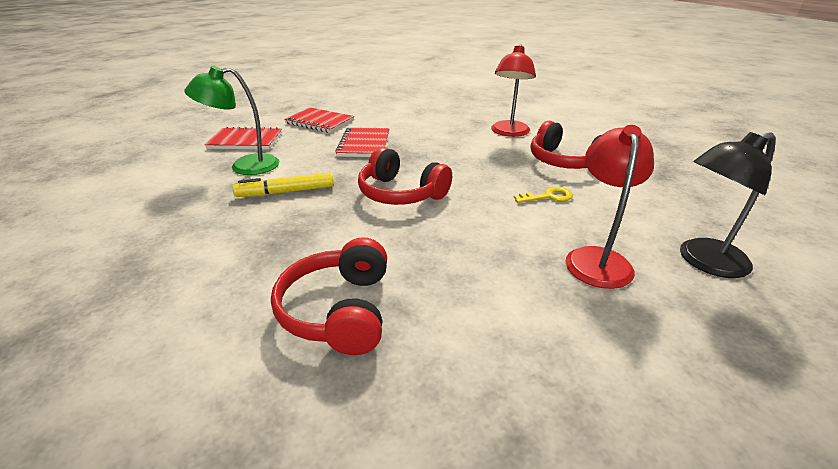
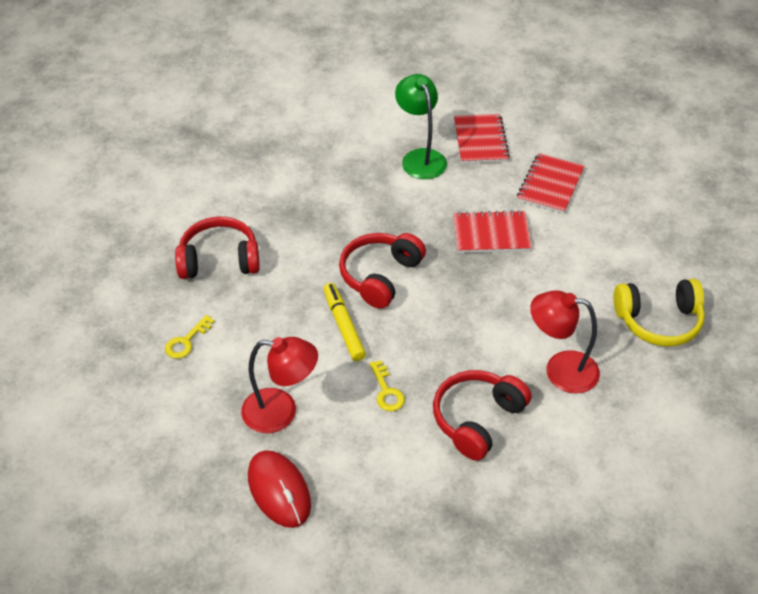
camera: 85 degrees right, 15 degrees up
yellow marker [233,173,334,197] -> yellow marker moved to [324,283,366,361]
black lamp [680,132,776,278] -> red mouse [248,450,311,528]
none -> yellow key [165,315,215,359]
none -> yellow headphones [614,279,705,347]

